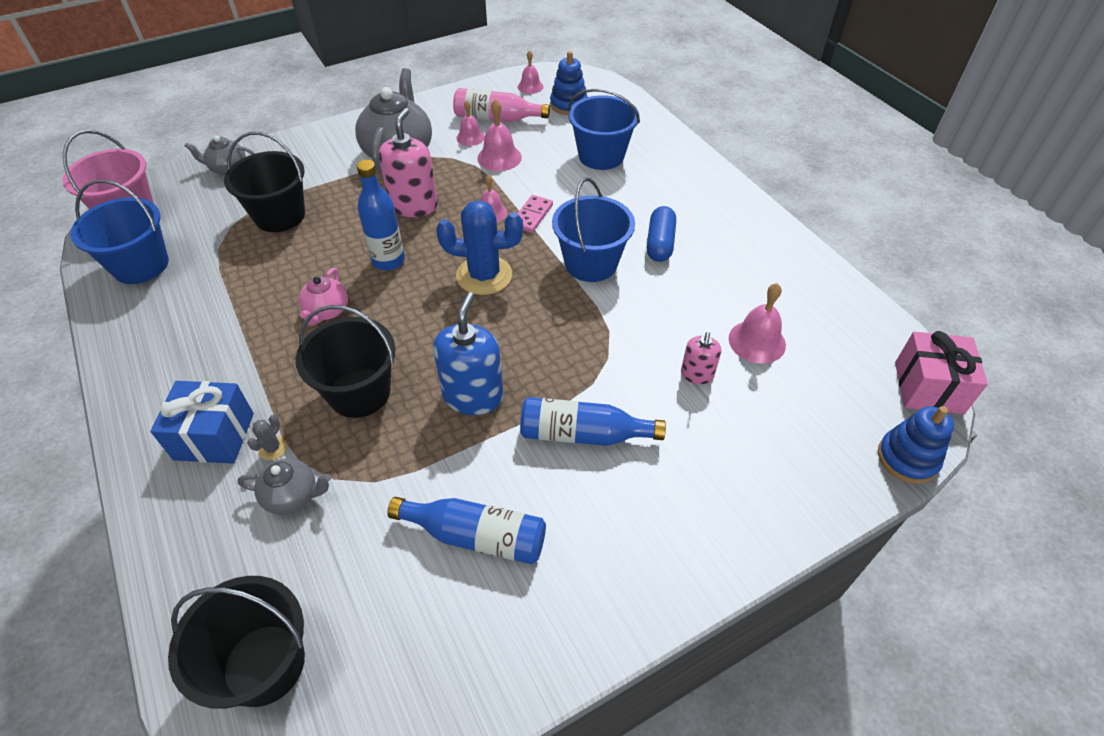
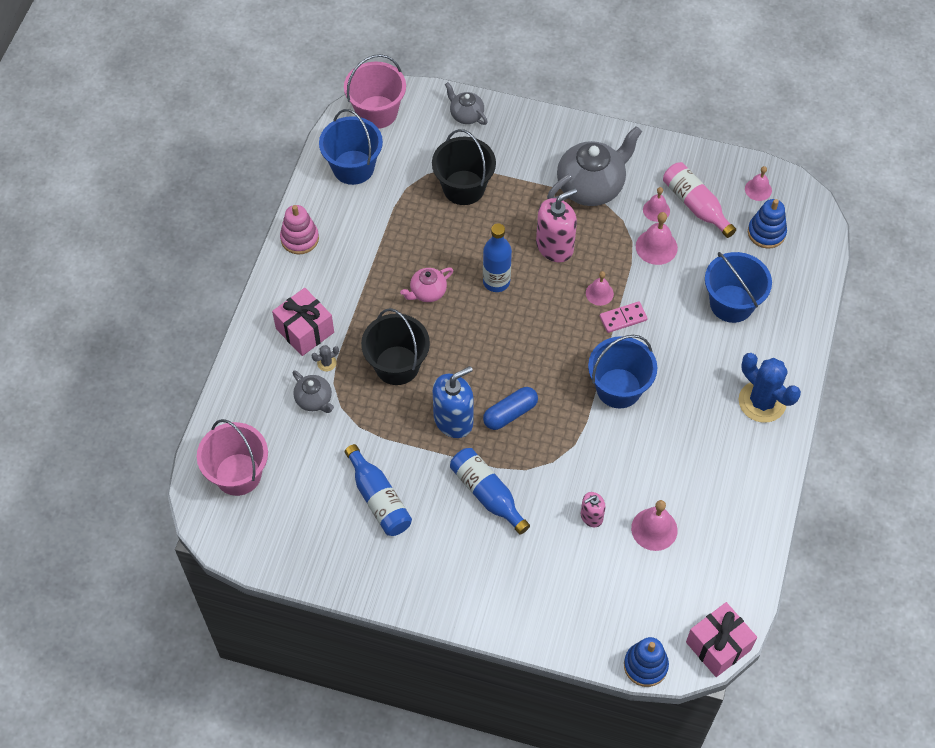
camera: 45 degrees right, 10 degrees up
blue gift [150,381,254,463] -> pink gift [272,288,334,356]
black bucket [168,576,305,709] -> pink bucket [197,419,268,496]
blue cactus [436,200,523,295] -> blue cactus moved to [739,353,801,423]
blue capsule [647,206,676,262] -> blue capsule moved to [483,387,538,430]
none -> pink stacking toy [280,205,319,254]

